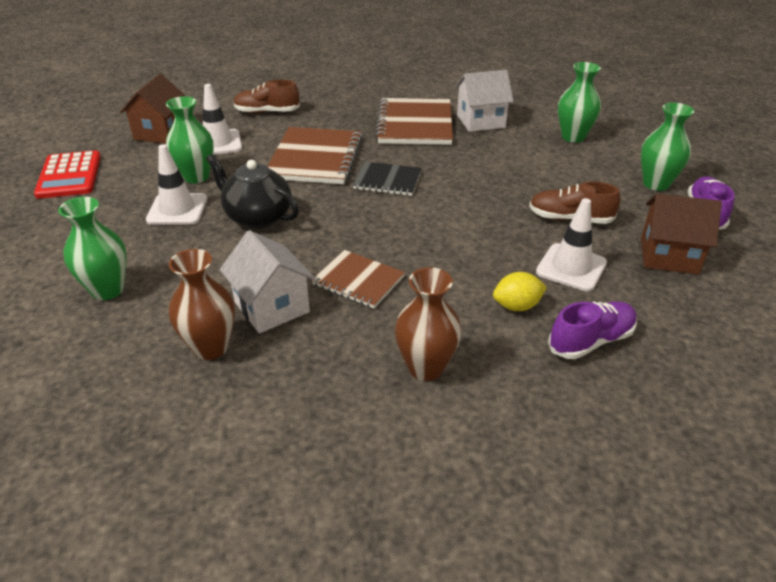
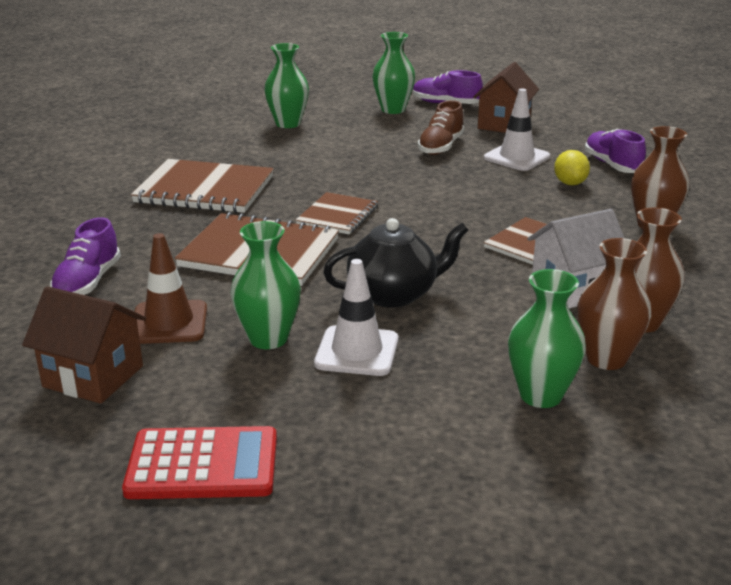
camera: 80 degrees left, 10 degrees down
white traffic cone [203,84,242,155] -> brown traffic cone [134,233,207,344]
black teapot [206,154,299,229] -> black teapot turned 150 degrees counterclockwise [323,218,468,308]
brown shoe [233,80,300,113] -> purple shoe [50,217,121,295]
black notebook [353,162,422,196] -> brown notebook [296,192,378,234]
white house [455,70,514,132] -> none
none -> brown vase [577,238,651,370]

